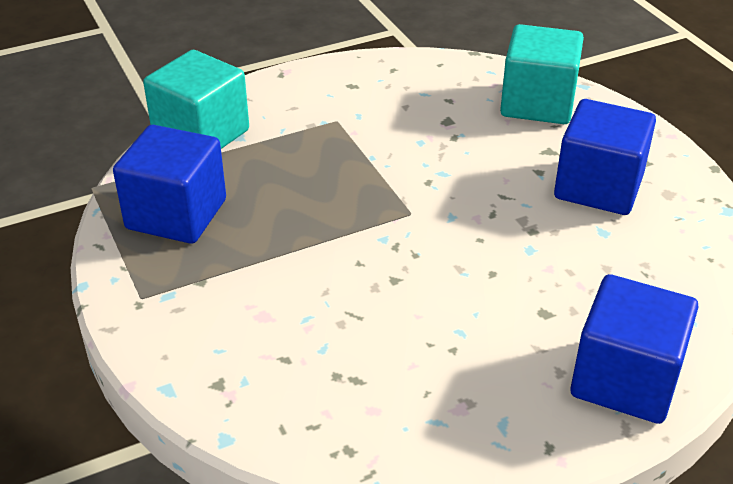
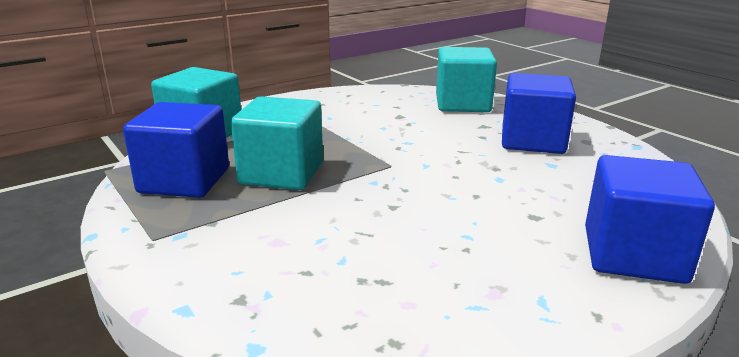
camera: 10 degrees left, 15 degrees down
none -> turquoise cube [231,96,323,190]

